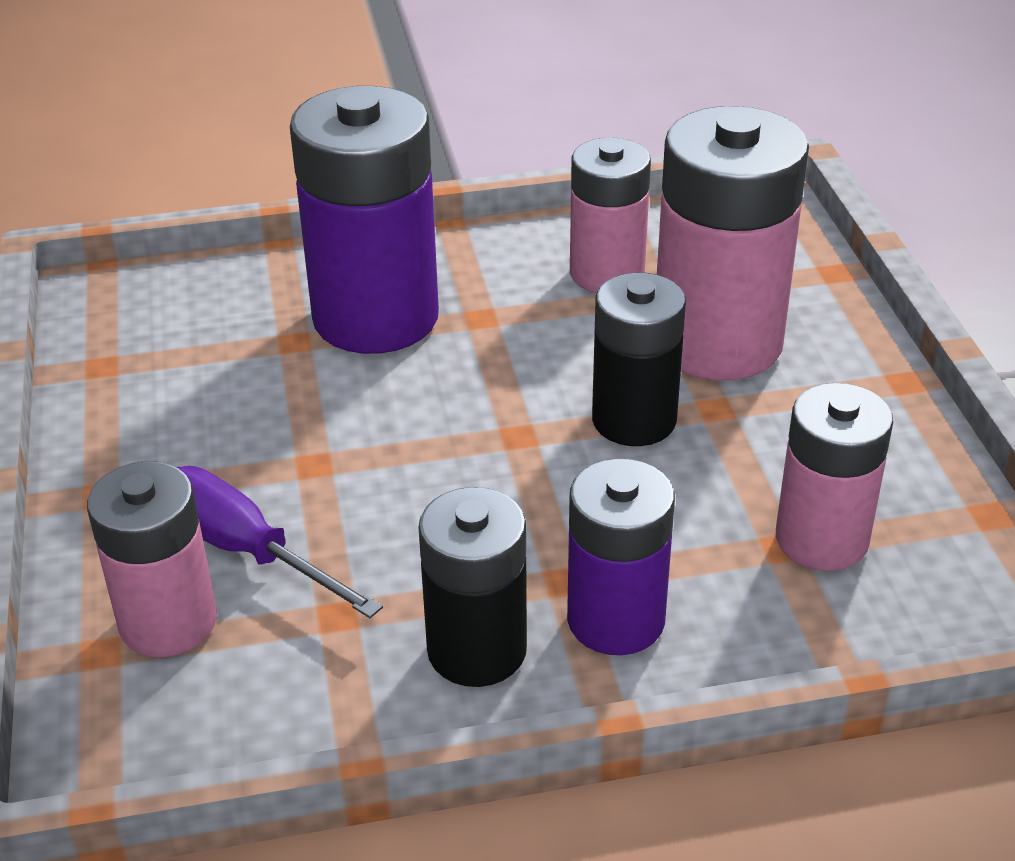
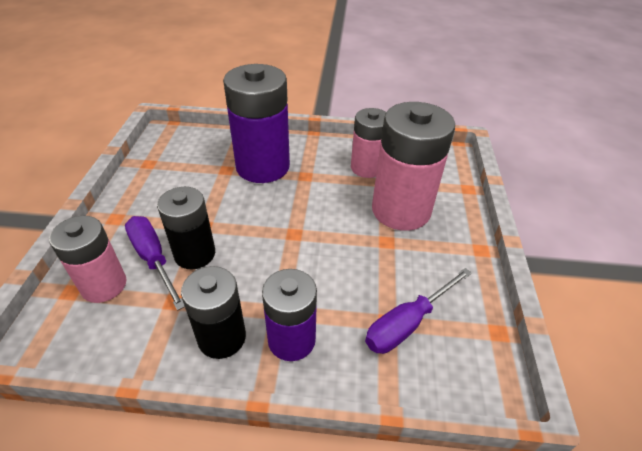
camera: 15 degrees right, 5 degrees up
black battery [592,272,686,446] -> black battery moved to [157,187,215,269]
pink battery [776,383,893,571] -> purple screwdriver [365,268,472,354]

